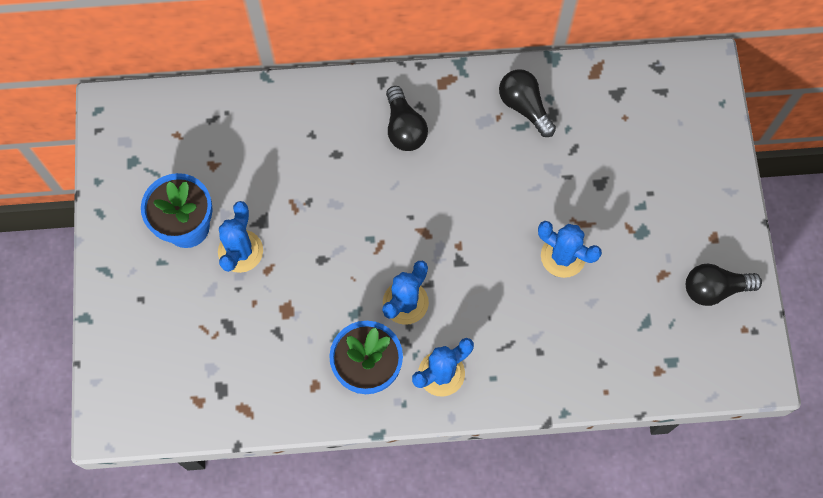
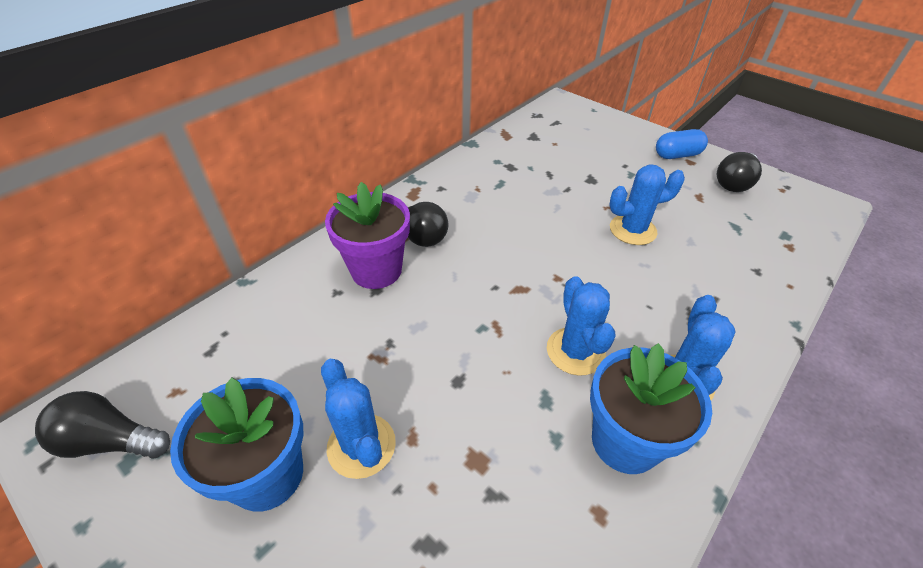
camera: 45 degrees left, 25 degrees down
black light bulb [499,69,556,137] -> black light bulb moved to [35,391,170,459]
none -> purple flower pot [325,182,410,289]
none -> blue capsule [656,129,708,159]

